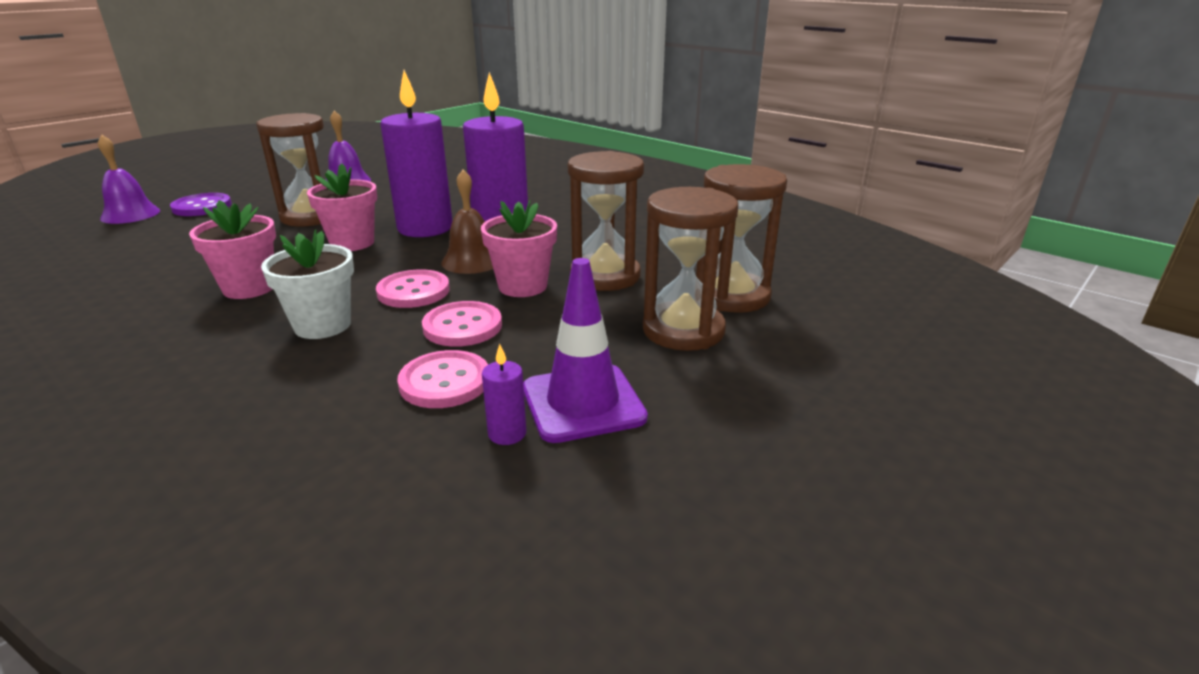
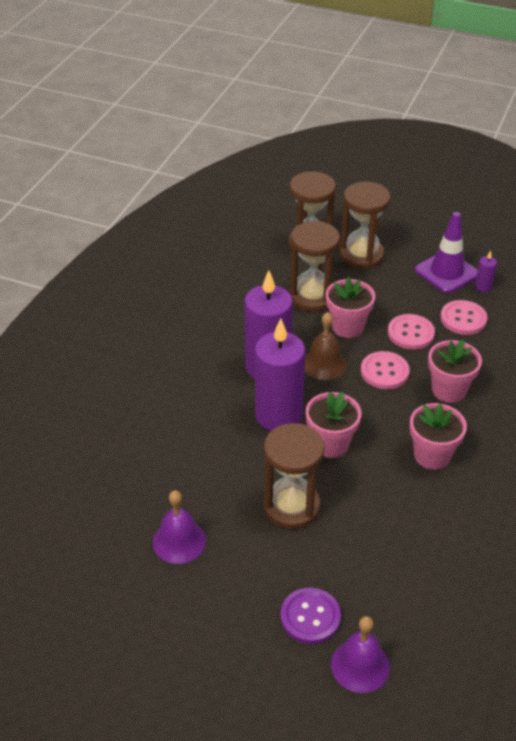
camera: 110 degrees left, 15 degrees up
white flower pot [261,230,354,339] -> pink flower pot [428,340,482,403]

